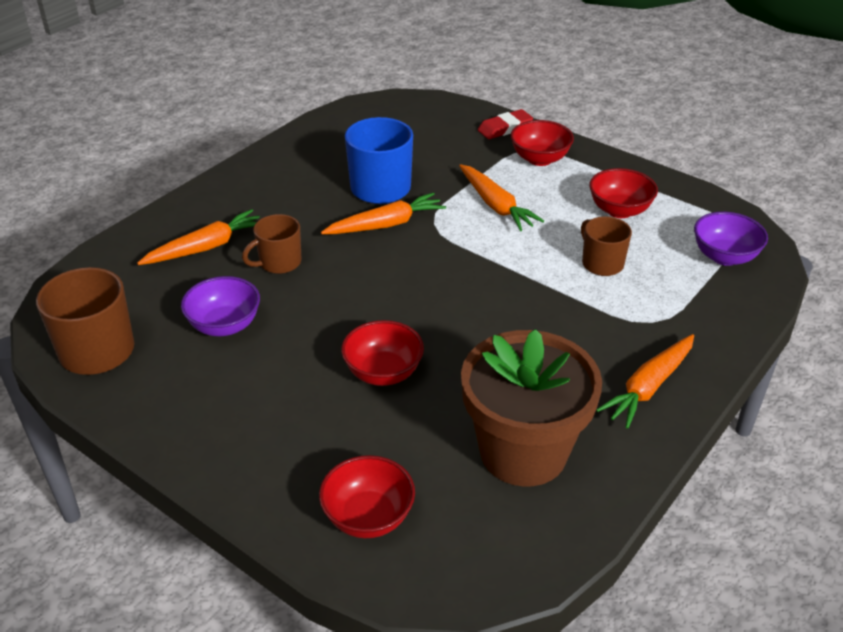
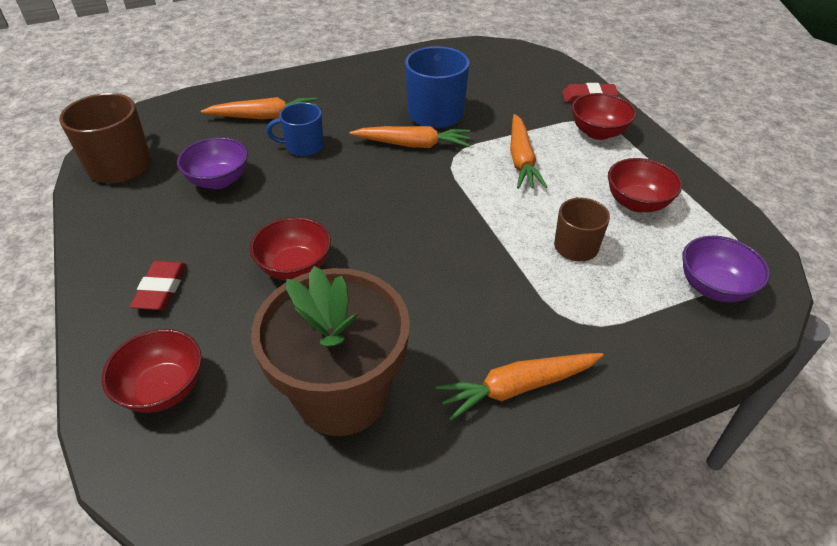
camera: 30 degrees right, 5 degrees up
brown mug [242,214,302,274] -> blue mug [266,103,324,156]
none -> red eraser [130,261,187,310]

